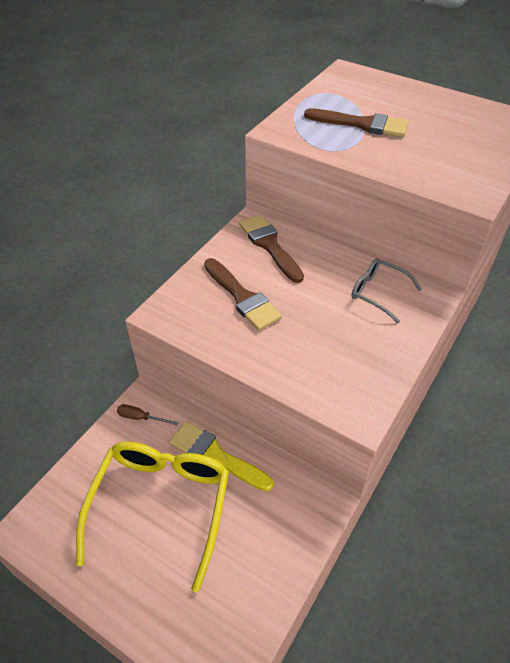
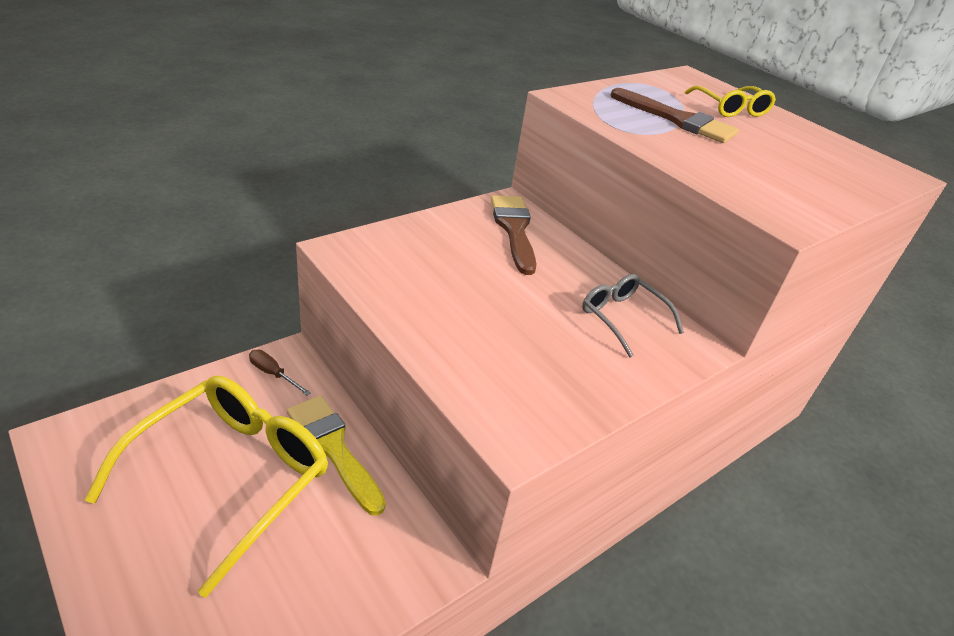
camera: 15 degrees right, 10 degrees down
brown brush [204,258,282,331] -> none
none -> yellow glasses [685,86,776,117]

